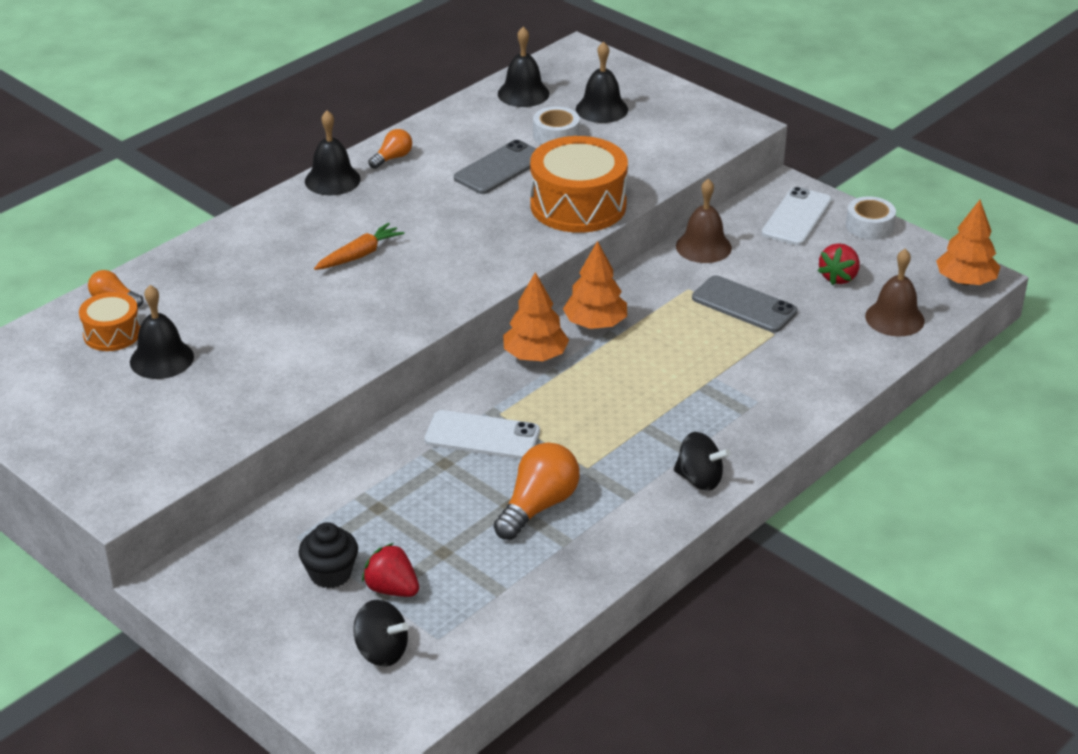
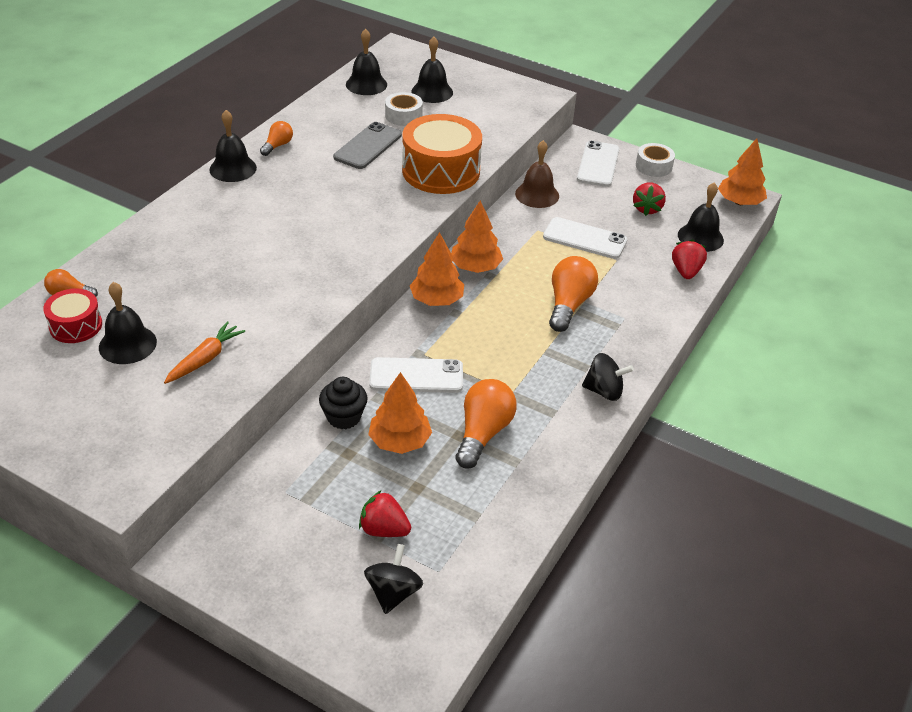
camera: 15 degrees left, 5 degrees up
orange drum [79,292,141,351] -> red drum [43,289,102,343]
black cupcake [299,522,358,588] -> black cupcake moved to [319,377,368,430]
orange carrot [314,223,405,270] -> orange carrot moved to [164,321,245,384]
black spinning top [353,599,409,667] -> black spinning top turned 90 degrees counterclockwise [364,544,423,614]
grey phone [692,275,797,332] -> white phone [543,217,627,259]
brown bell [865,249,925,336] -> black bell [678,183,724,252]
none -> orange tree [368,372,432,454]
none -> orange light bulb [549,256,598,332]
none -> red strawberry [672,239,707,279]

